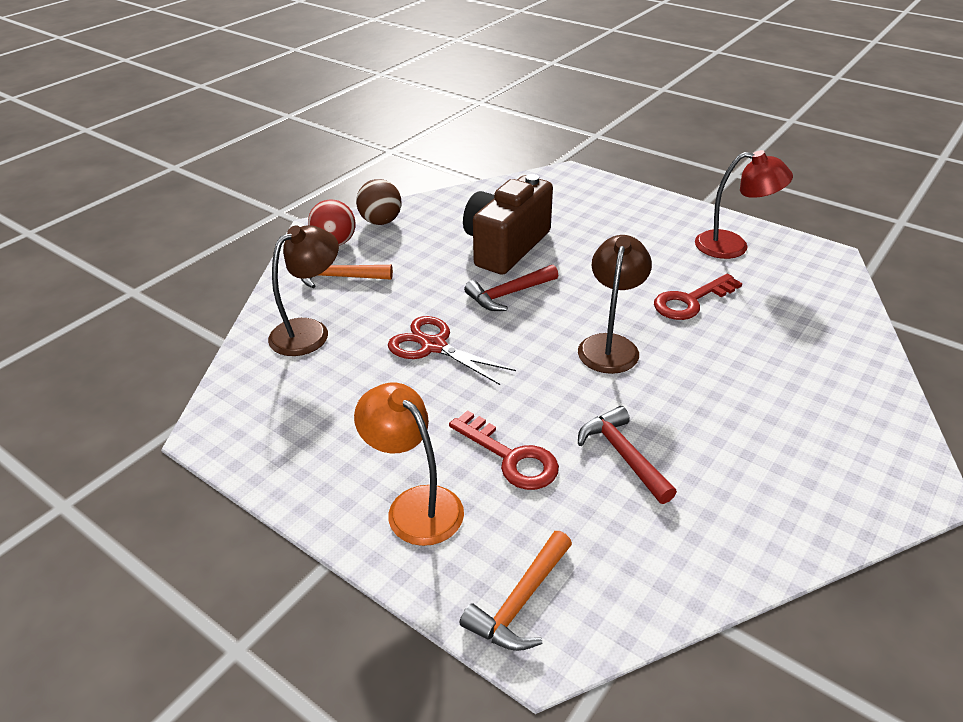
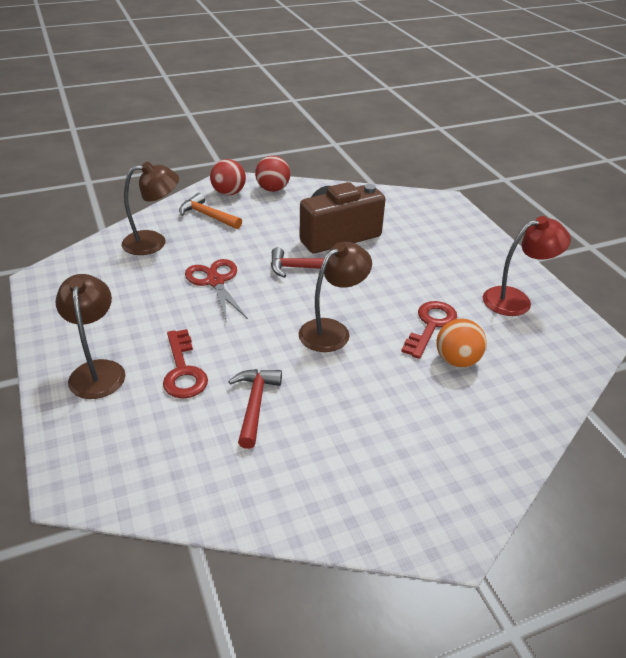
camera: 30 degrees right, 0 degrees up
orange lamp [354,383,464,546] -> brown lamp [55,274,125,399]
brown ball [356,179,402,225] -> red ball [255,156,290,192]
orange hammer [460,531,572,651] -> none
red key [654,274,742,320] -> red key turned 120 degrees clockwise [401,301,457,359]
red lamp [695,150,793,259] -> red lamp turned 60 degrees counterclockwise [483,216,571,316]
none -> orange ball [437,319,487,368]

